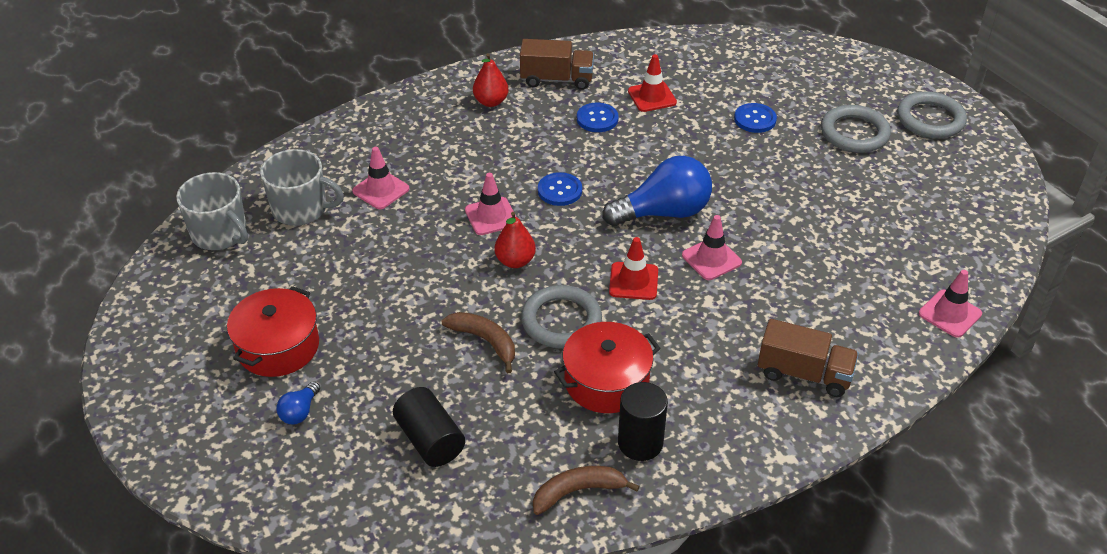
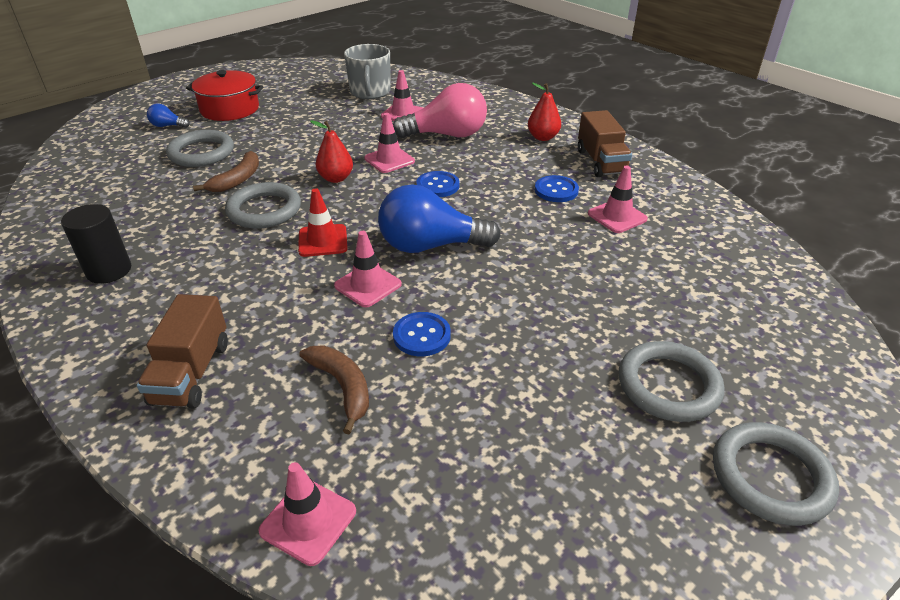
camera: 75 degrees right, 5 degrees down
grey mug [176,172,248,250] -> none
black cylinder [393,387,465,467] -> none
brown banana [533,466,640,515] -> brown banana moved to [299,345,369,434]
red pot [554,322,661,413] -> none
blue light bulb [602,156,712,226] -> blue light bulb turned 120 degrees clockwise [378,184,501,253]
red traffic cone [628,54,677,112] -> pink traffic cone [588,166,648,233]
blue button [734,103,777,133] -> blue button moved to [393,312,451,356]
none -> grey ring [166,130,234,167]
none -> pink light bulb [393,83,487,138]

